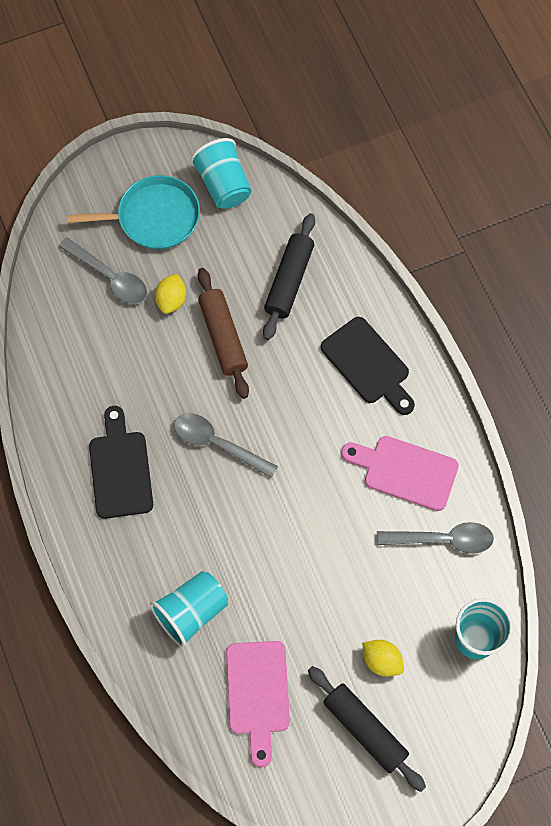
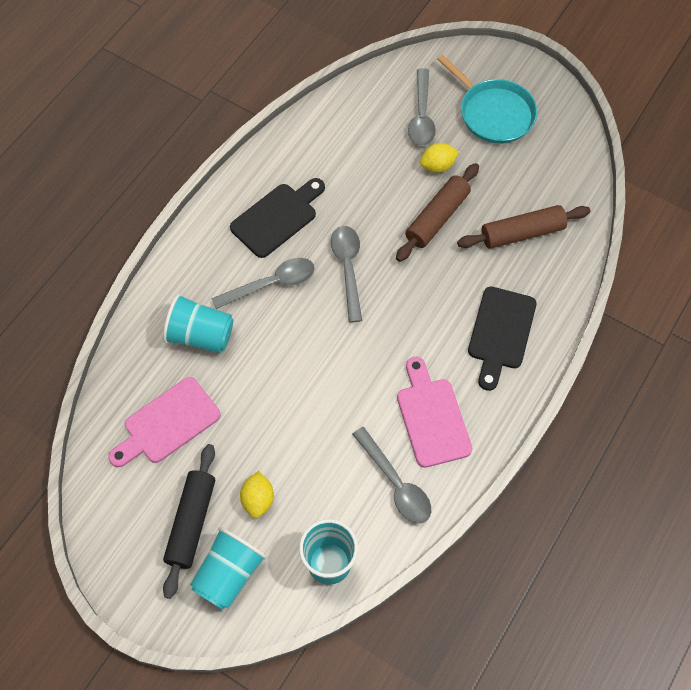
camera: 55 degrees right, 5 degrees down
turquoise cup [190,138,251,209] -> turquoise cup moved to [190,527,267,610]
black rolling pin [263,213,315,340] -> brown rolling pin [457,205,590,249]
none -> grey spoon [212,258,315,309]

